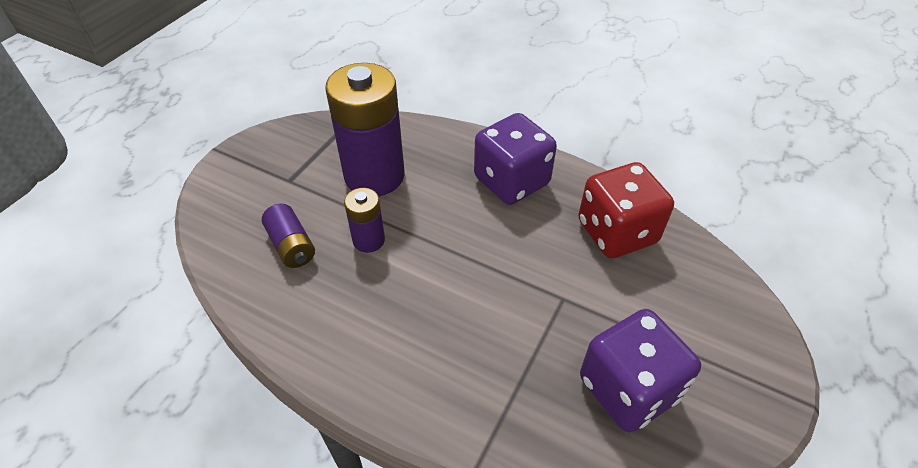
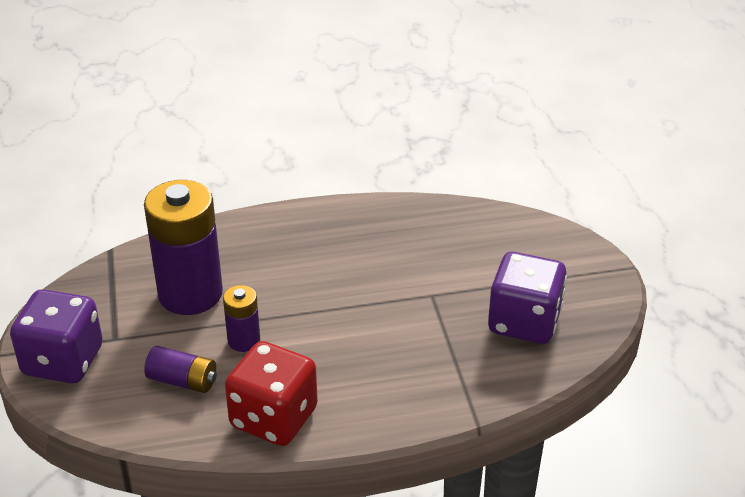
camera: 40 degrees left, 10 degrees down
purple dice [474,113,557,205] -> purple dice moved to [10,289,103,383]
red dice [578,162,674,258] -> red dice moved to [225,341,318,446]

